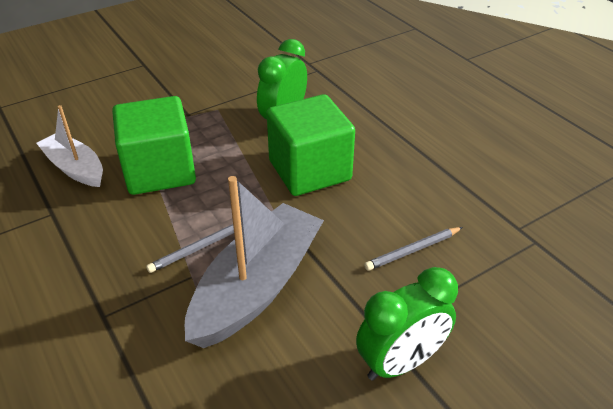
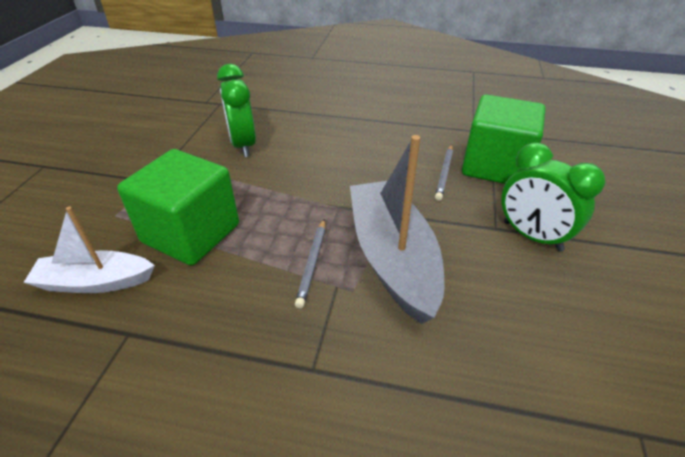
camera: 45 degrees left, 0 degrees up
green cube [267,94,355,196] -> green cube moved to [462,95,545,184]
green clock [356,267,458,381] -> green clock turned 120 degrees clockwise [501,142,605,252]

